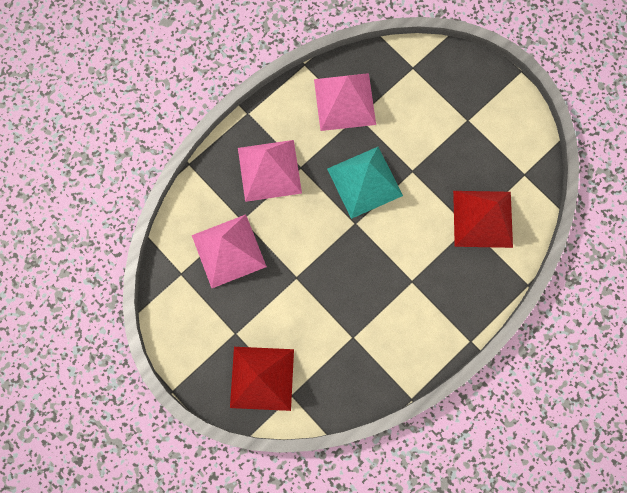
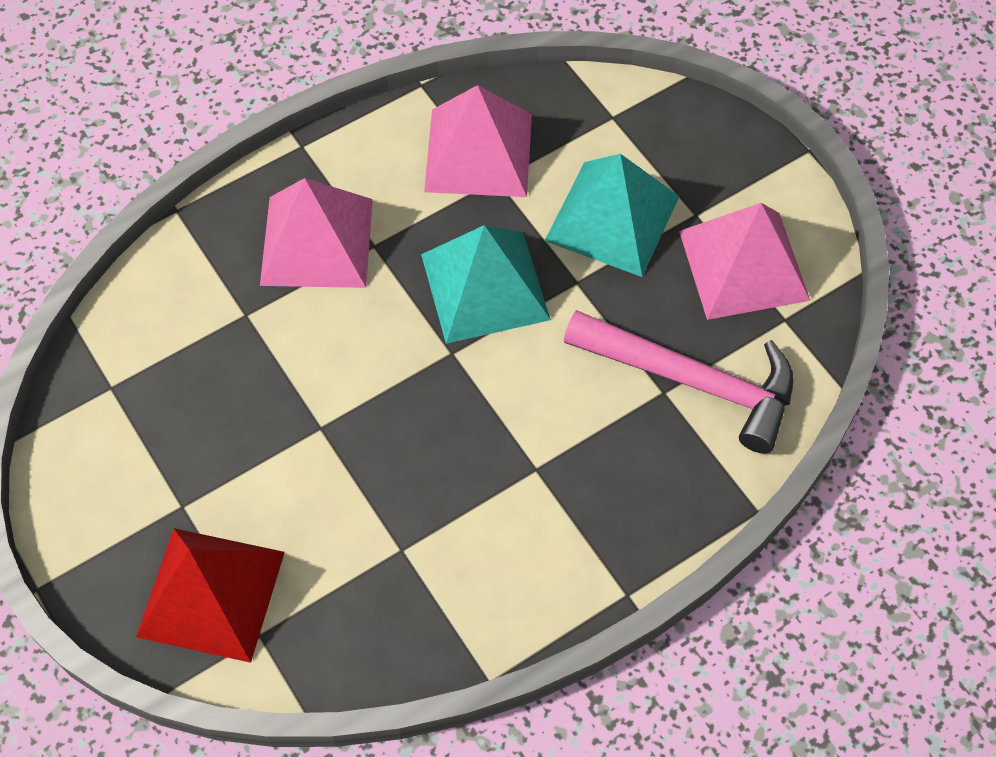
camera: 10 degrees right, 15 degrees down
pink pyramid [192,215,267,288] -> pink pyramid moved to [679,203,810,320]
red pyramid [453,191,513,248] -> pink hammer [564,310,794,453]
none -> turquoise pyramid [545,154,680,277]

